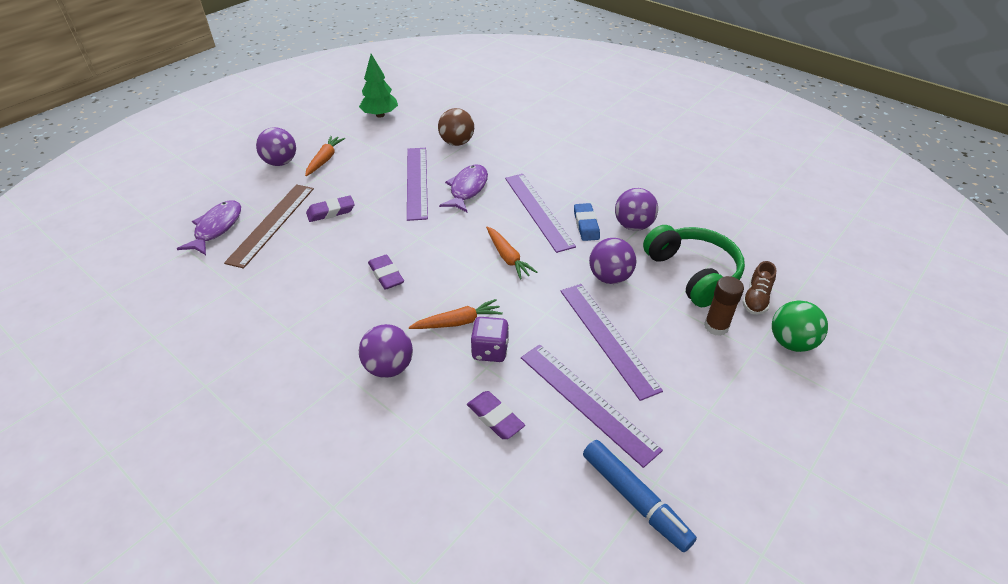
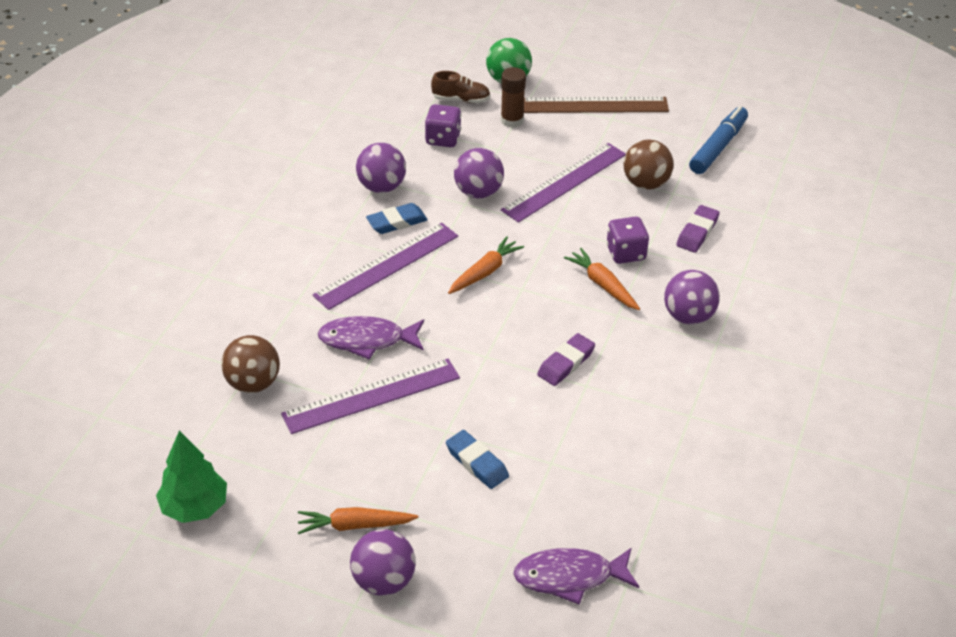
camera: 110 degrees left, 0 degrees up
brown ruler [224,184,314,269] -> brown ruler moved to [524,97,669,113]
purple eraser [306,196,355,222] -> blue eraser [446,430,509,489]
purple ruler [521,345,663,468] -> brown ball [623,139,674,190]
green headphones [643,225,745,307] -> purple dice [425,104,461,147]

